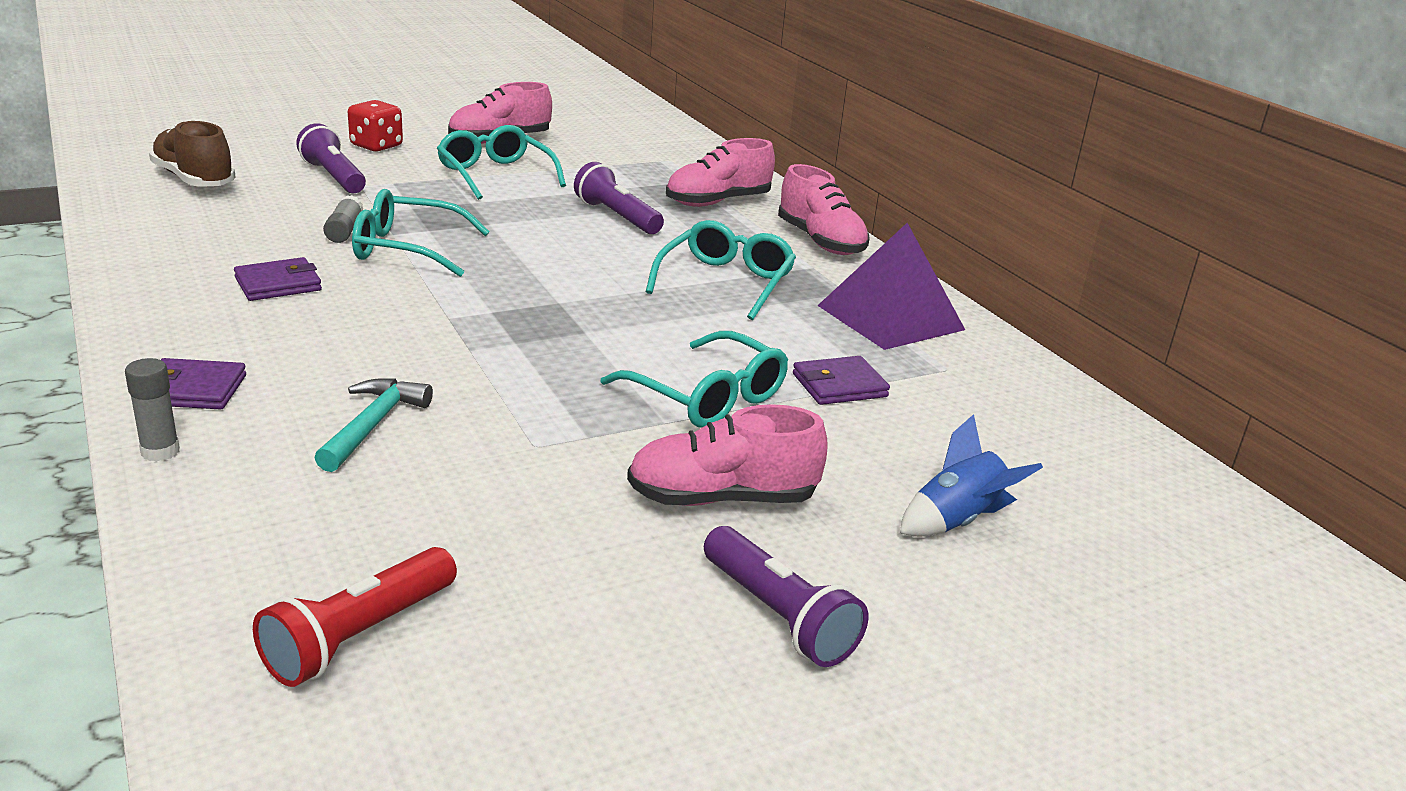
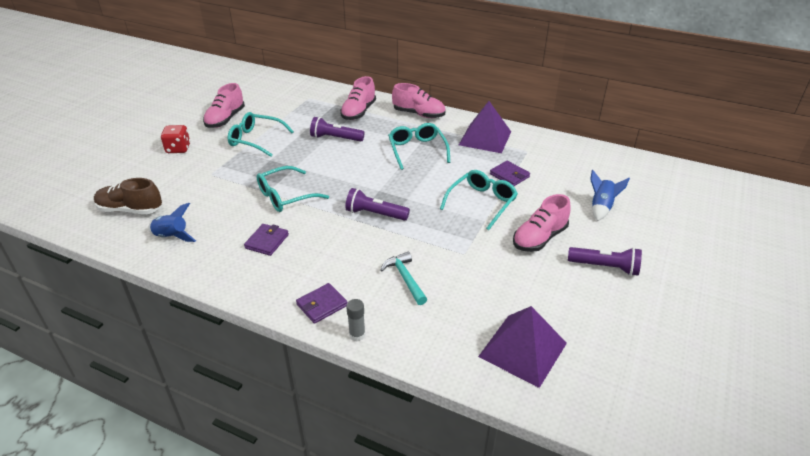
camera: 35 degrees left, 10 degrees up
red flashlight [253,547,457,687] -> purple pyramid [478,306,567,388]
purple flashlight [296,123,366,193] -> purple flashlight moved to [345,188,410,221]
grey glue stick [323,195,363,243] -> none
turquoise glasses [601,331,788,428] -> turquoise glasses turned 60 degrees counterclockwise [440,170,518,230]
purple wallet [793,356,890,405] -> purple wallet turned 75 degrees counterclockwise [490,161,530,186]
none -> blue rocket [148,203,196,242]

